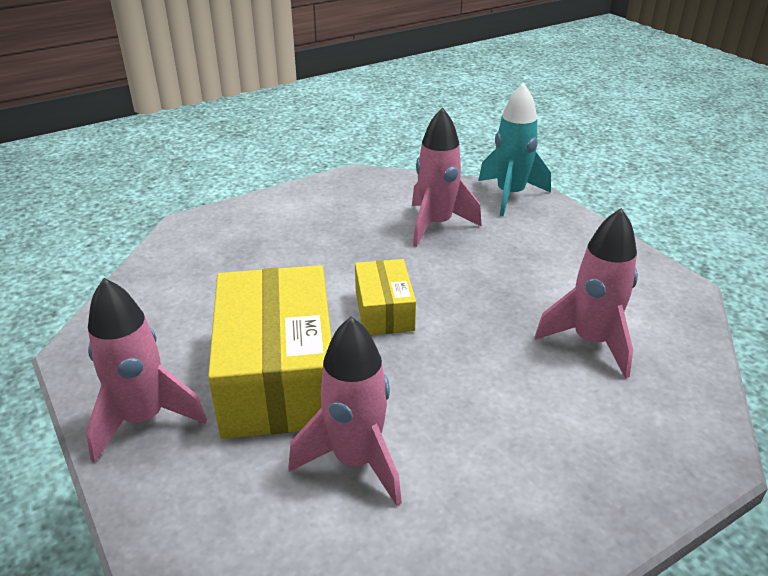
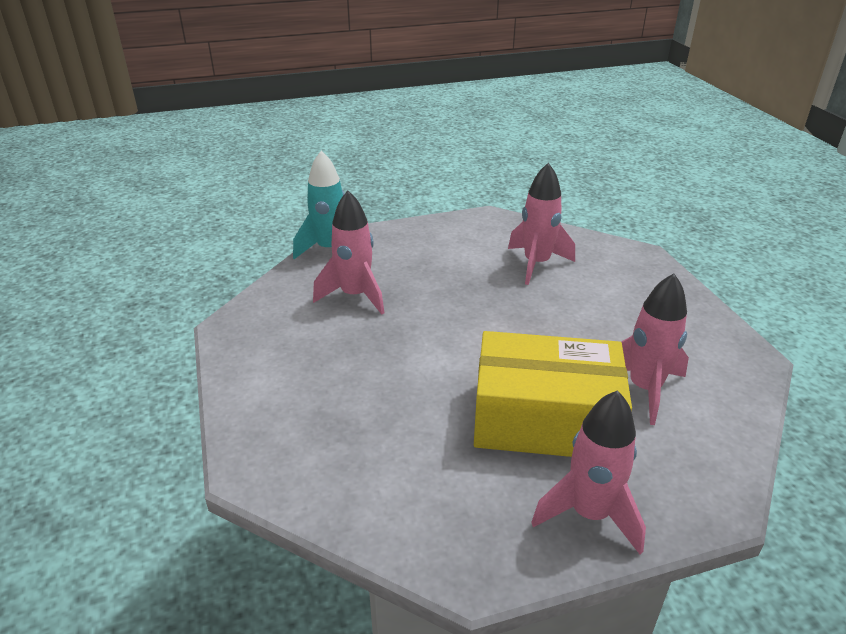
camera: 75 degrees left, 0 degrees up
yellow box [355,259,416,335] -> none

